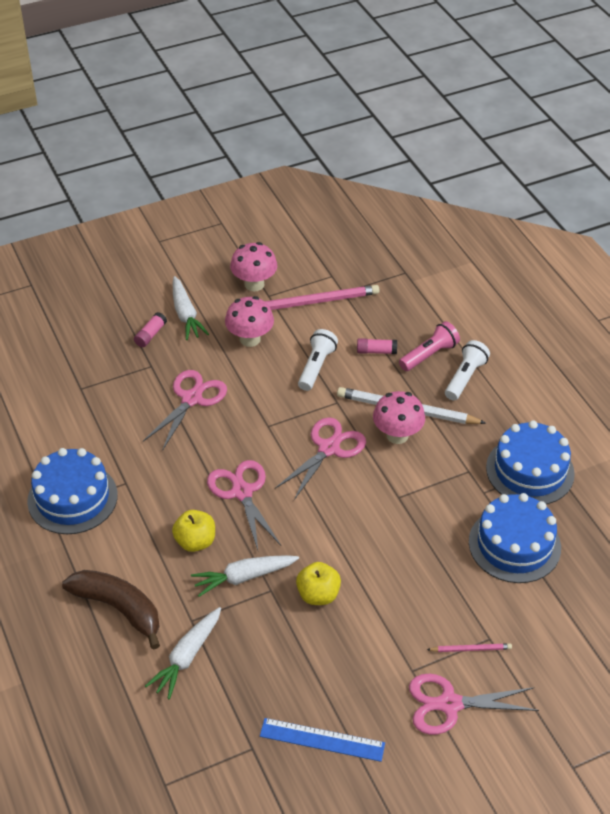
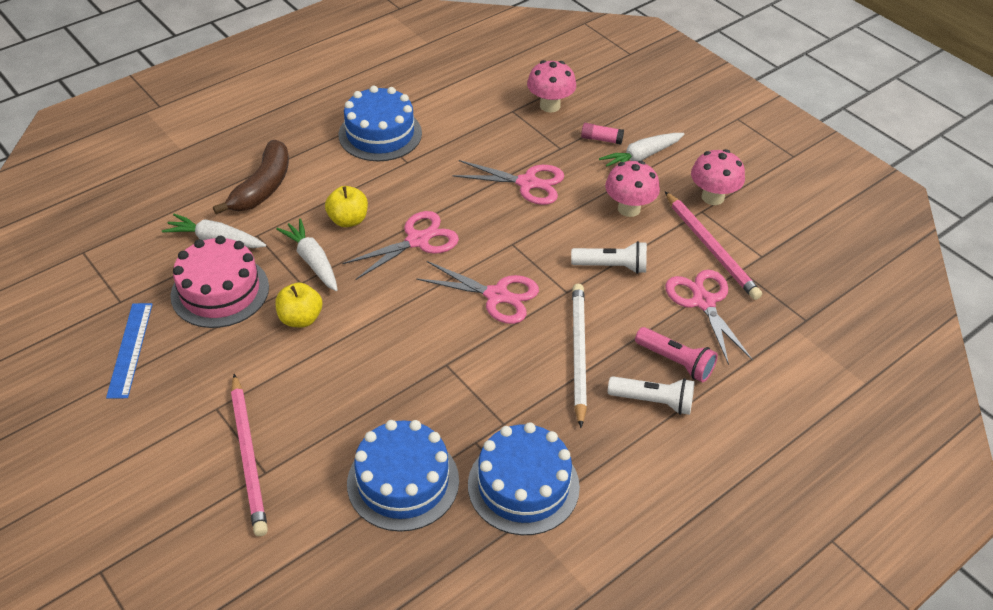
camera: 75 degrees right, 0 degrees up
pink glue stick [357,338,397,354] -> none
pink mushroom [373,391,425,444] -> pink mushroom moved to [527,60,576,112]
pink scissors [409,674,539,735] -> pink scissors moved to [665,270,753,365]
pink pencil [427,643,512,652] -> pink pencil [231,374,268,536], size x2.07
none -> pink cake [170,235,269,328]

